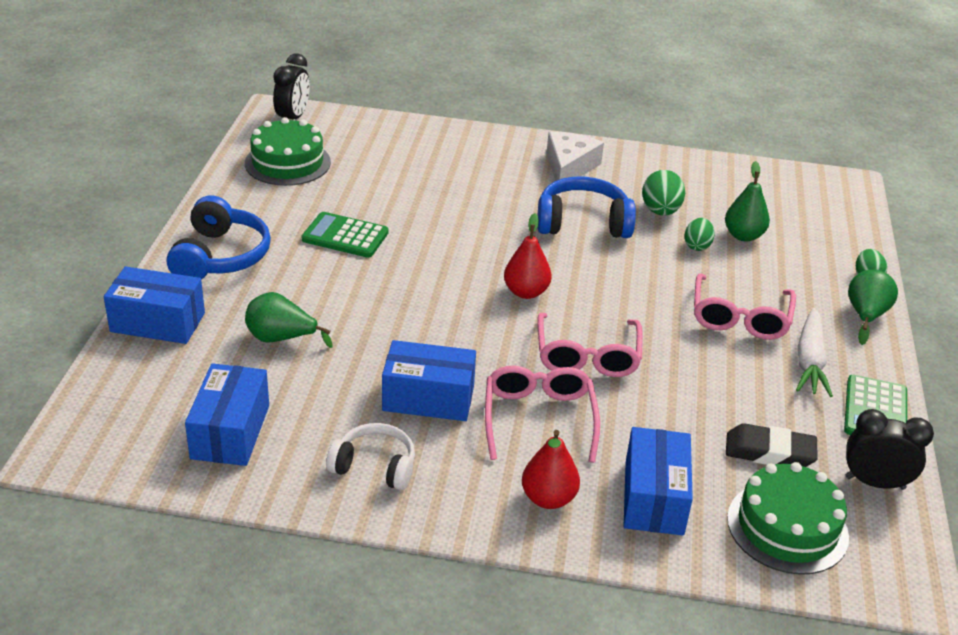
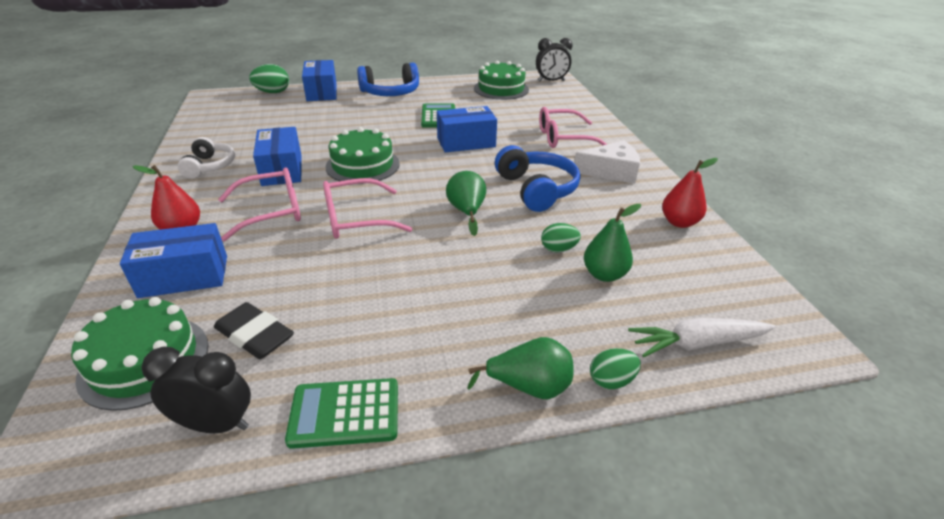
camera: 70 degrees right, 0 degrees up
blue box [185,363,269,466] -> blue box moved to [437,106,497,153]
green pear [245,292,332,348] -> green pear moved to [446,171,486,236]
red pear [504,213,552,299] -> red pear moved to [662,158,718,228]
green egg [642,170,685,216] -> green egg moved to [249,64,289,93]
pink glasses [694,273,796,340] -> pink glasses moved to [539,107,607,148]
black eraser [726,423,818,467] -> black eraser turned 45 degrees counterclockwise [214,302,294,359]
white carrot [796,308,833,397] -> white carrot moved to [628,318,776,357]
black clock [845,409,934,490] -> black clock turned 75 degrees counterclockwise [141,347,251,433]
none -> green cake [326,127,400,184]

